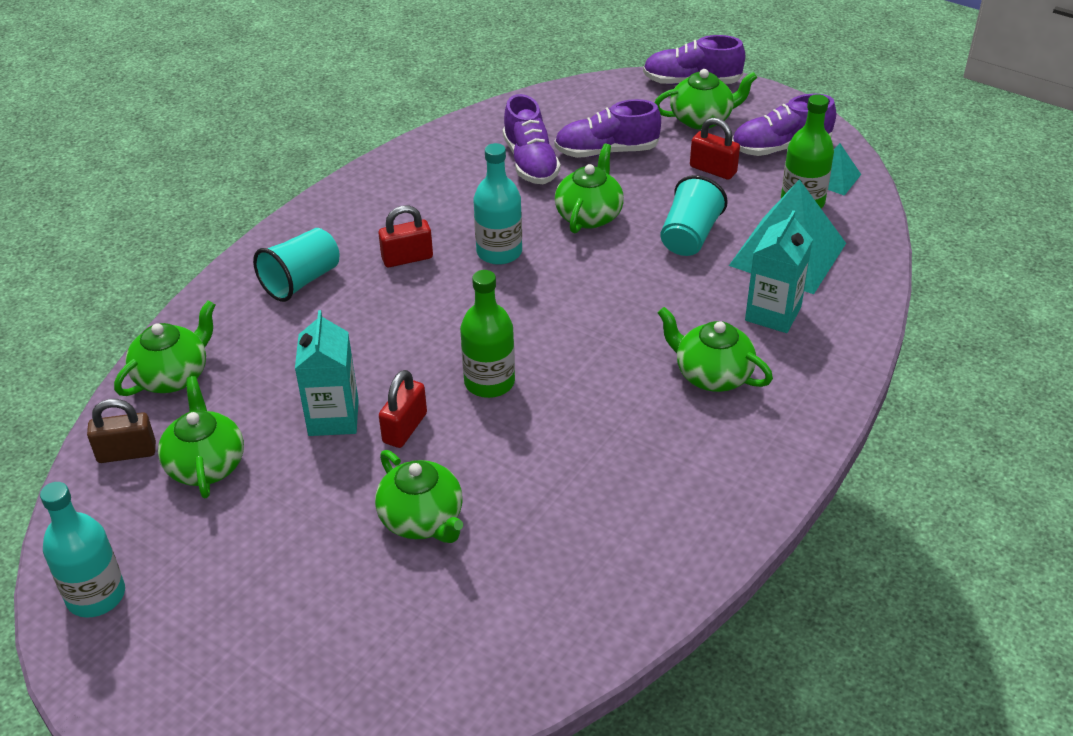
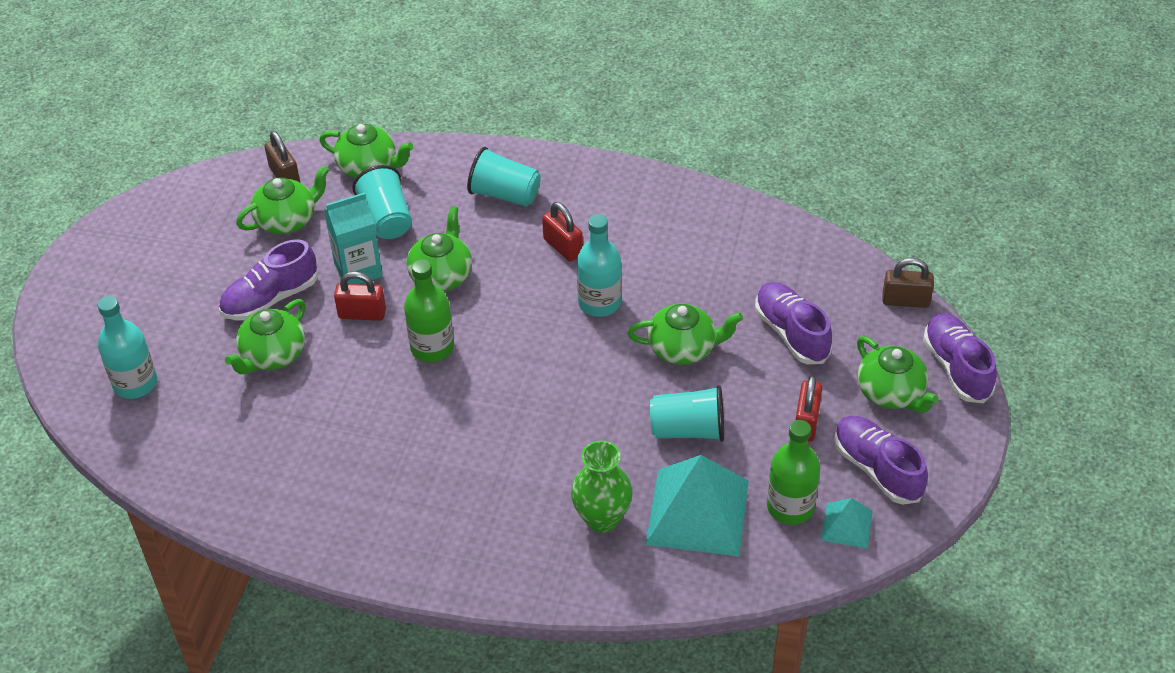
camera: 70 degrees right, 5 degrees up
turquoise bottle [40,482,125,617] -> turquoise bottle moved to [98,296,157,399]
purple shoe [503,94,561,184] -> purple shoe moved to [219,239,317,321]
green teapot [658,307,773,392] -> green teapot moved to [407,206,472,291]
turquoise carton [745,210,813,333] -> green vase [571,440,632,533]
none -> turquoise cup [352,165,412,239]
none -> brown padlock [882,258,934,308]

